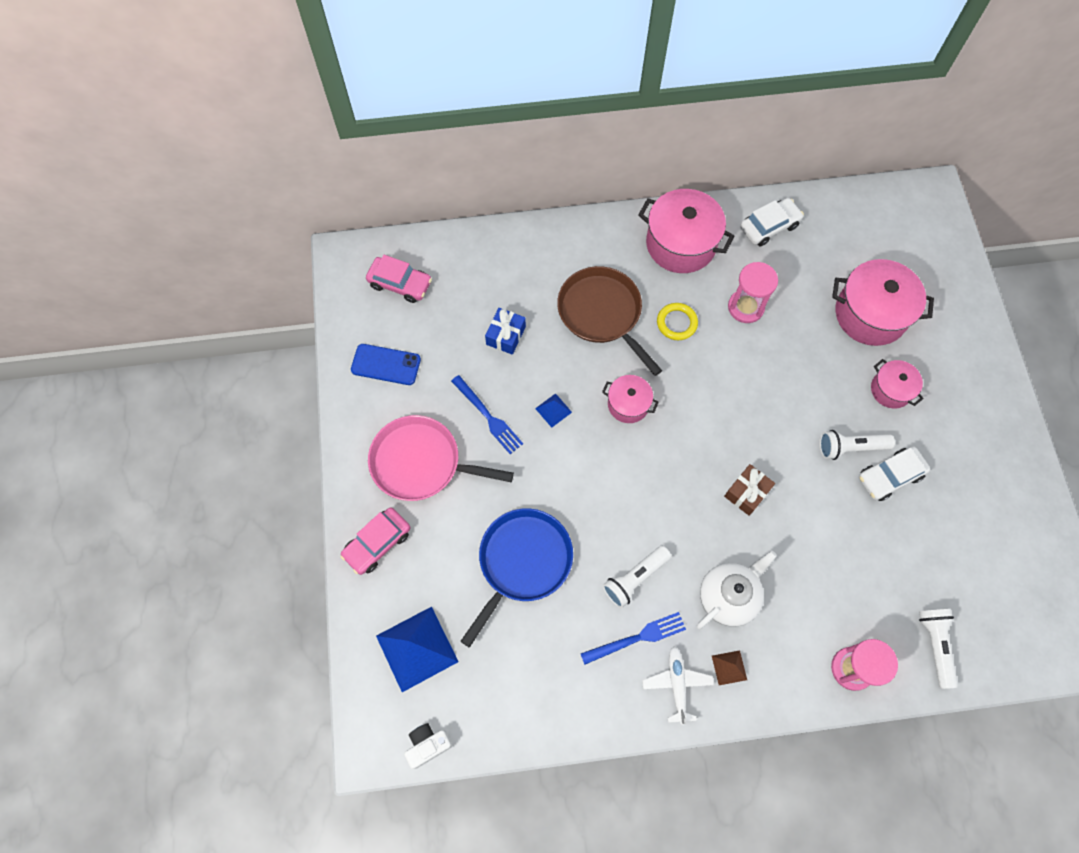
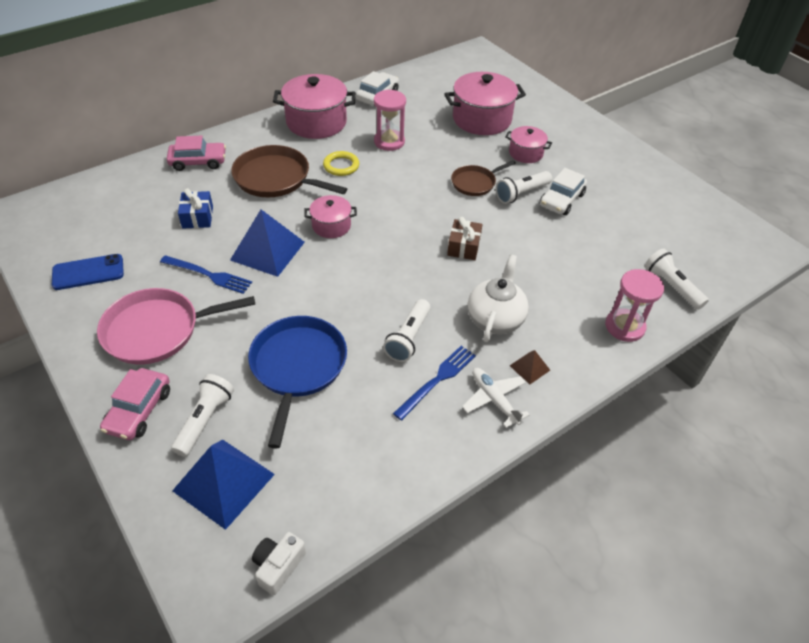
camera: 30 degrees left, 20 degrees down
pink car [366,255,432,303] -> pink car moved to [167,136,226,171]
blue pyramid [535,393,572,428] -> blue pyramid [230,210,305,277], size x2.13
none -> white flashlight [171,374,234,457]
none -> brown pan [451,160,516,196]

